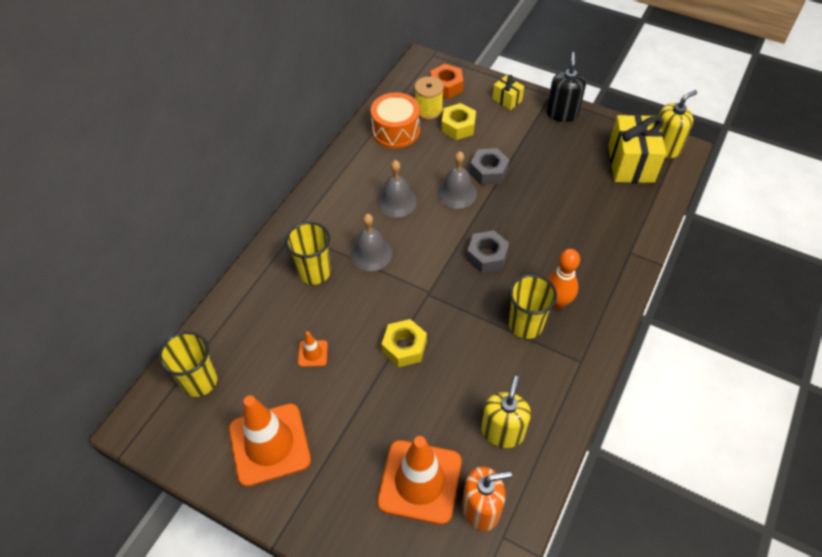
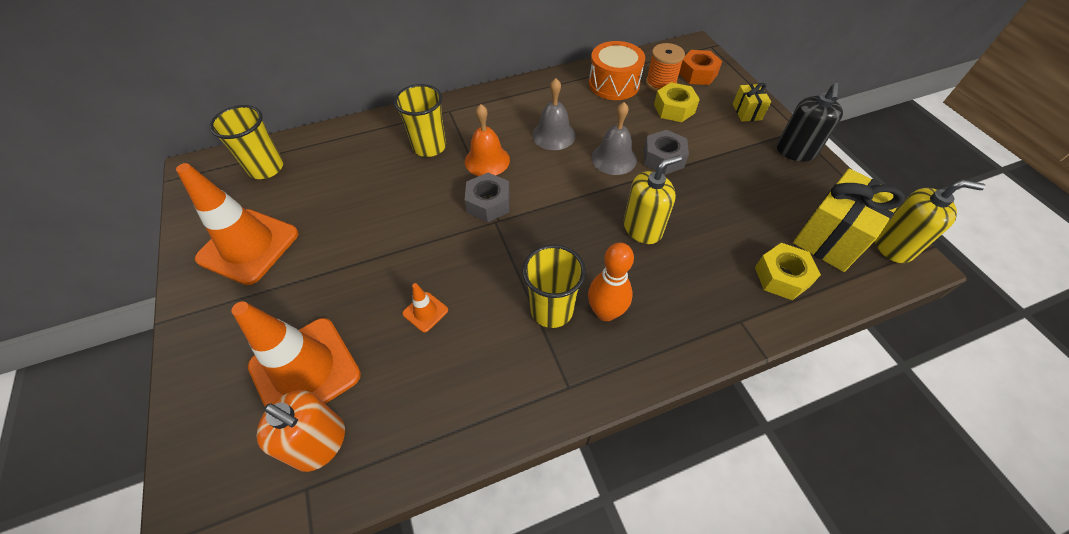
camera: 40 degrees right, 0 degrees up
orange traffic cone [298,332,328,367] -> orange traffic cone moved to [402,283,448,332]
grey bell [350,214,392,271] -> orange bell [465,104,510,176]
yellow nut [382,319,427,367] -> yellow nut moved to [755,243,821,300]
yellow spool [415,76,444,120] -> orange spool [646,43,685,92]
grey nut [467,230,509,273] -> grey nut moved to [465,173,510,222]
yellow soap dispenser [481,376,531,448] -> yellow soap dispenser moved to [624,155,682,244]
black soap dispenser [546,52,586,122] -> black soap dispenser turned 150 degrees clockwise [777,83,843,162]

